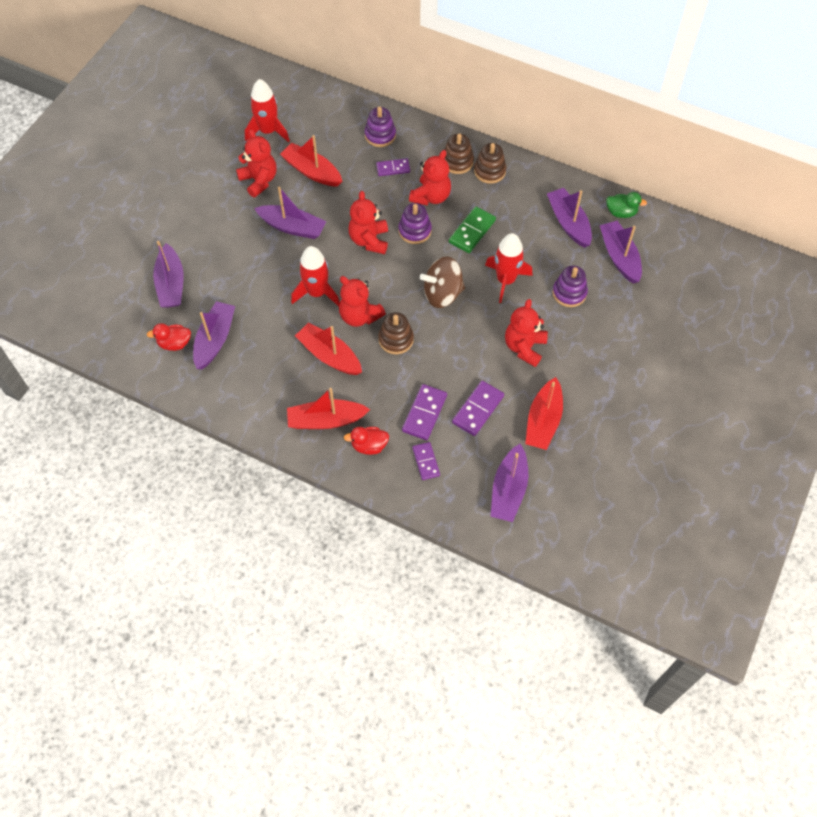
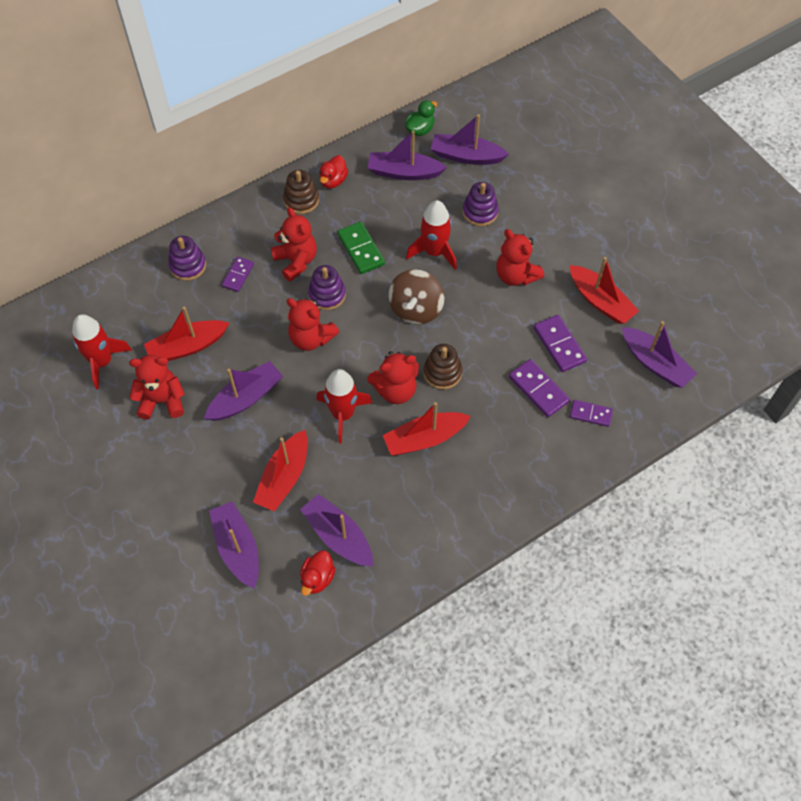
camera: 60 degrees left, 0 degrees up
purple boat [153,241,184,308] -> purple boat turned 135 degrees counterclockwise [209,501,259,588]
red boat [287,388,370,429] -> red boat moved to [253,430,308,512]
red duck [344,427,389,455] -> red duck moved to [319,155,348,188]
brown stacking toy [444,133,474,174] -> none

